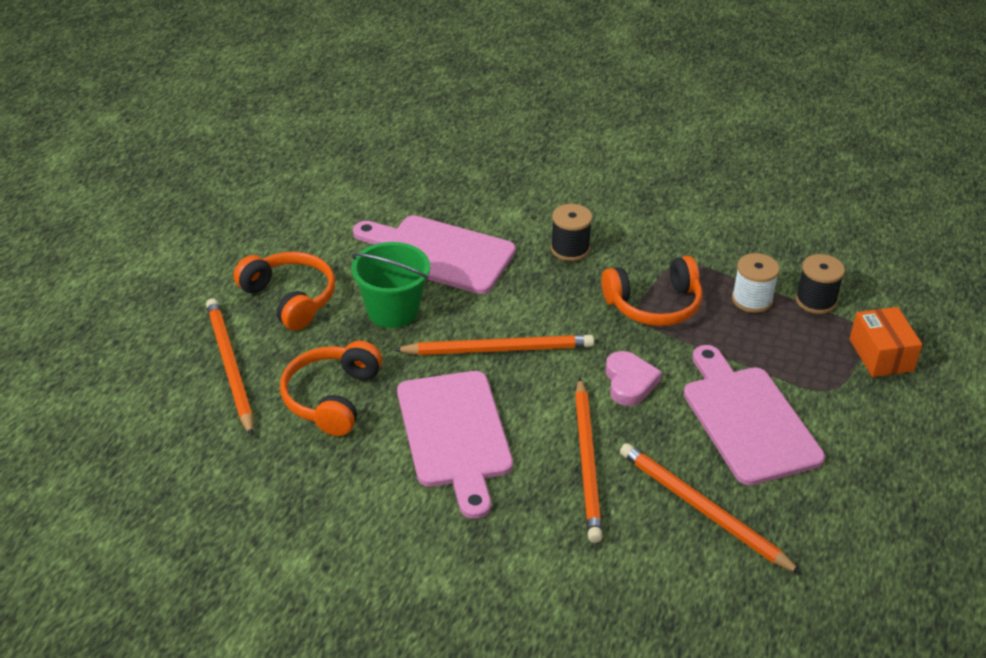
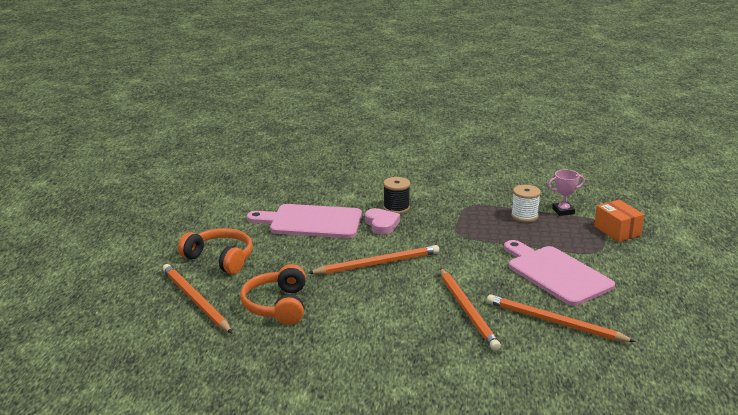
camera: 15 degrees left, 15 degrees down
green bucket [351,242,430,328] -> none
pink cutting board [397,371,513,519] -> none
orange headphones [601,256,702,326] -> none
pink heart [605,351,662,406] -> pink heart moved to [365,208,400,235]
black spool [795,254,845,314] -> pink trophy [548,170,585,216]

